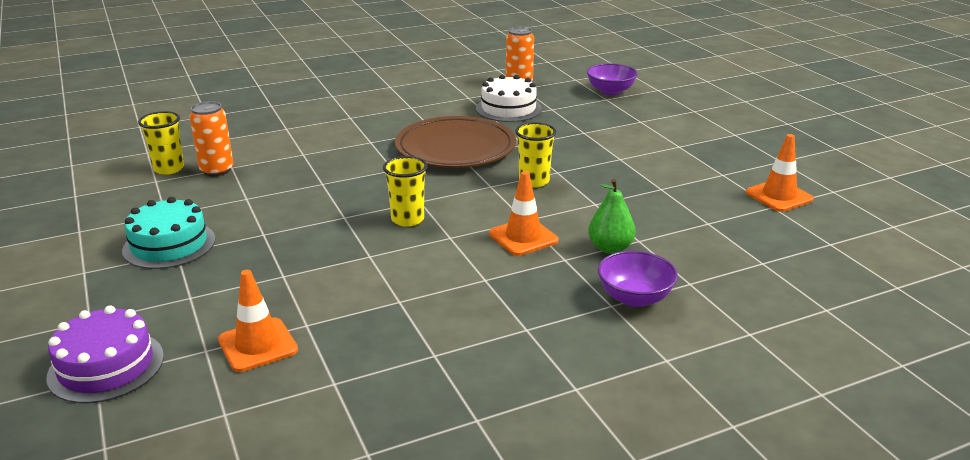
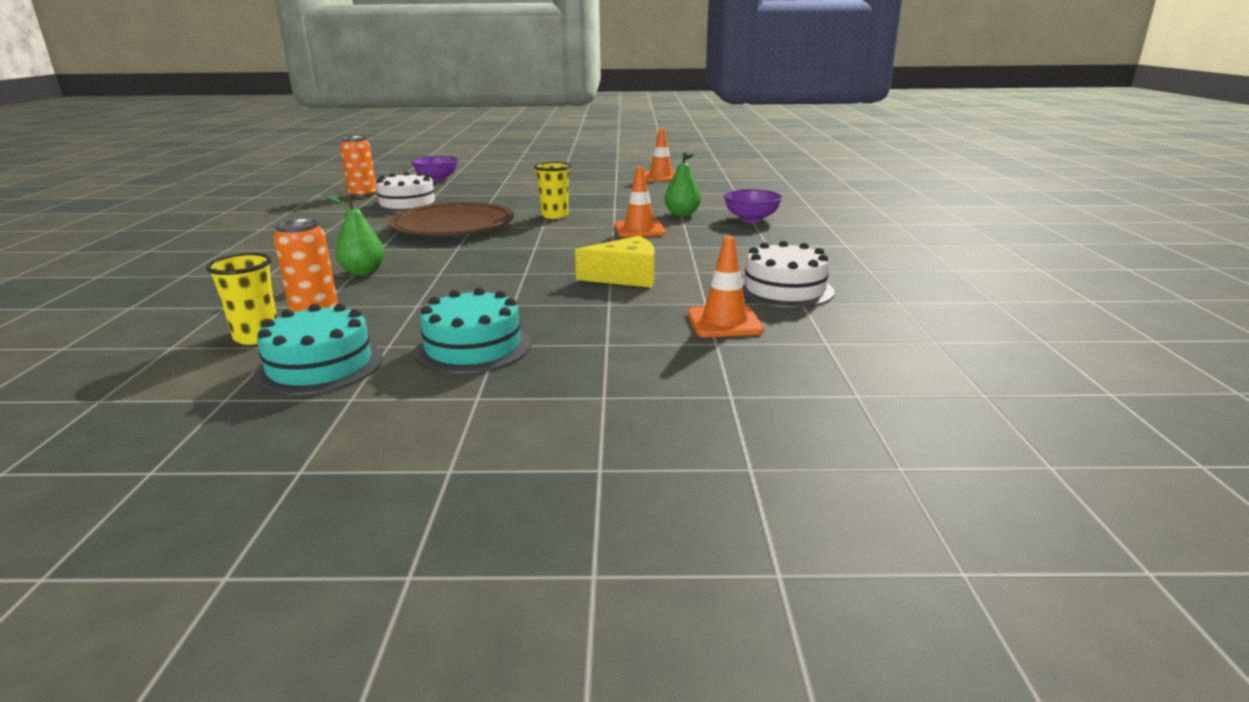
camera: 65 degrees left, 5 degrees down
purple cake [46,305,164,403] -> none
yellow cup [383,156,428,227] -> none
none -> turquoise cake [254,303,383,395]
none -> green pear [324,195,385,275]
none -> yellow cheese [575,236,655,288]
none -> white cake [742,241,835,308]

